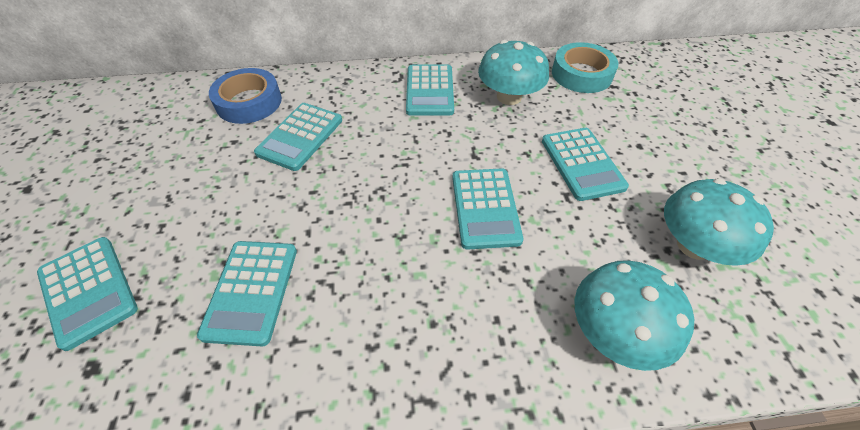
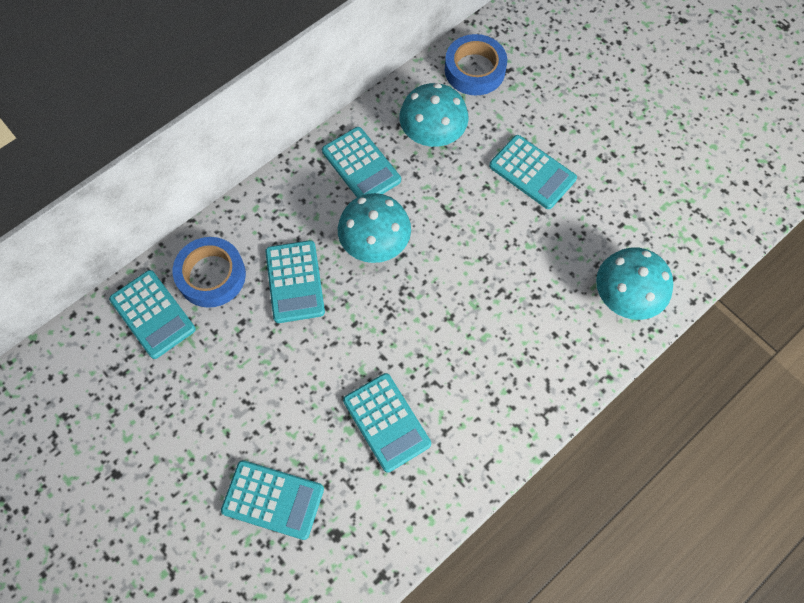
camera: 35 degrees left, 15 degrees up
turquoise calculator [452,168,523,249] -> turquoise calculator moved to [109,270,196,359]
turquoise tape [552,42,619,93] -> blue tape [445,34,507,96]
turquoise mushroom [664,178,774,266] -> turquoise mushroom moved to [338,193,411,263]

